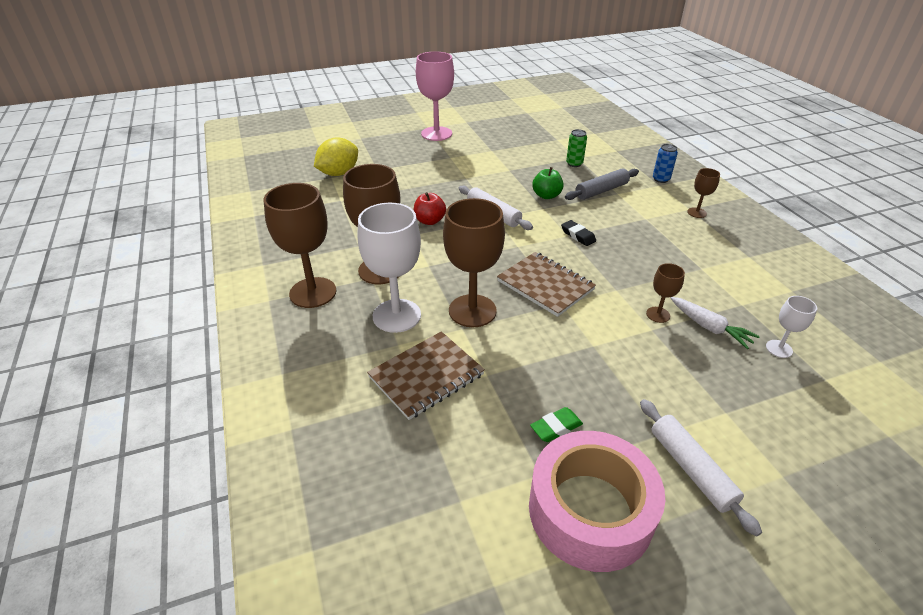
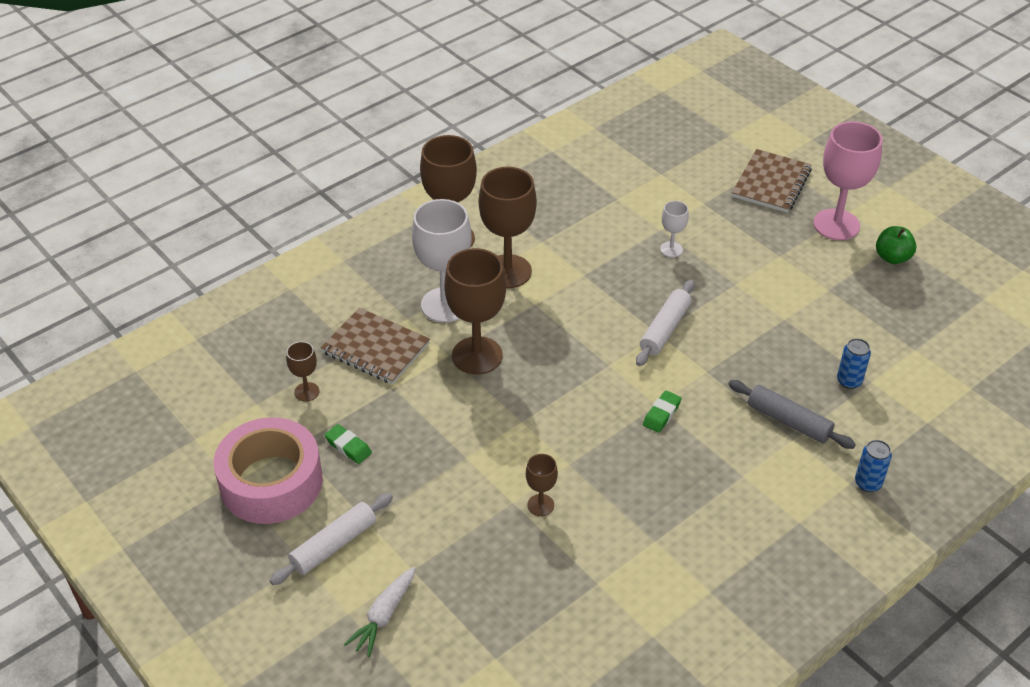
camera: 70 degrees right, 5 degrees up
yellow lemon [314,137,358,176] -> none
red apple [414,192,446,225] -> none
brown notebook [497,252,596,317] -> brown notebook moved to [732,149,812,213]
green apple [532,167,564,199] -> green apple moved to [876,226,916,264]
black eraser [561,220,596,246] -> green eraser [643,390,682,433]
green can [566,129,587,167] -> blue can [837,338,871,389]
white carrot [671,297,760,349] -> white carrot moved to [344,567,415,657]
brown goblet [687,168,720,218] -> brown goblet moved to [286,341,319,402]
white goblet [766,296,817,358] -> white goblet moved to [660,201,689,257]

